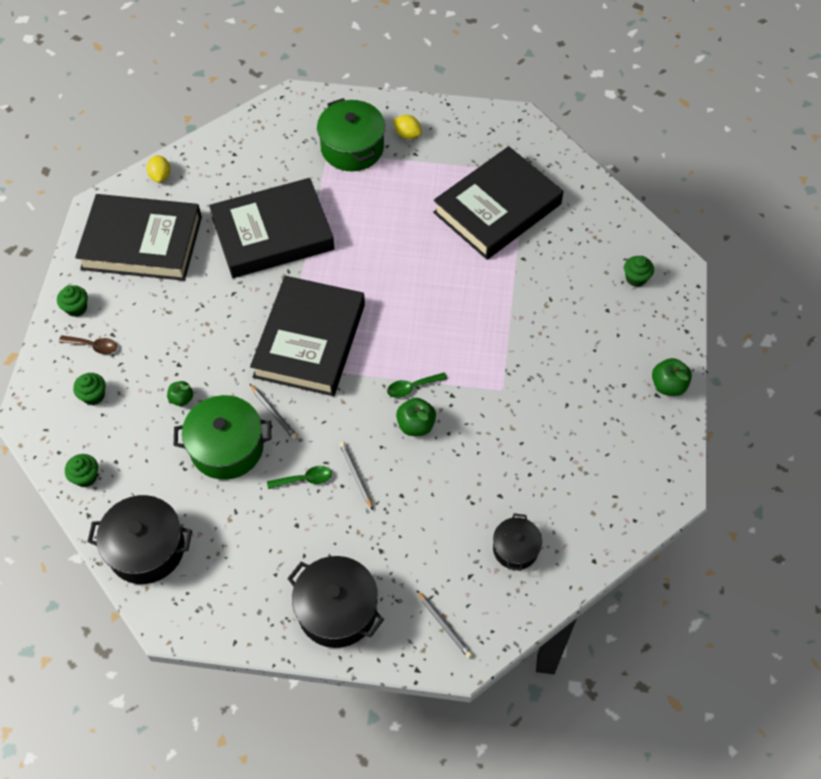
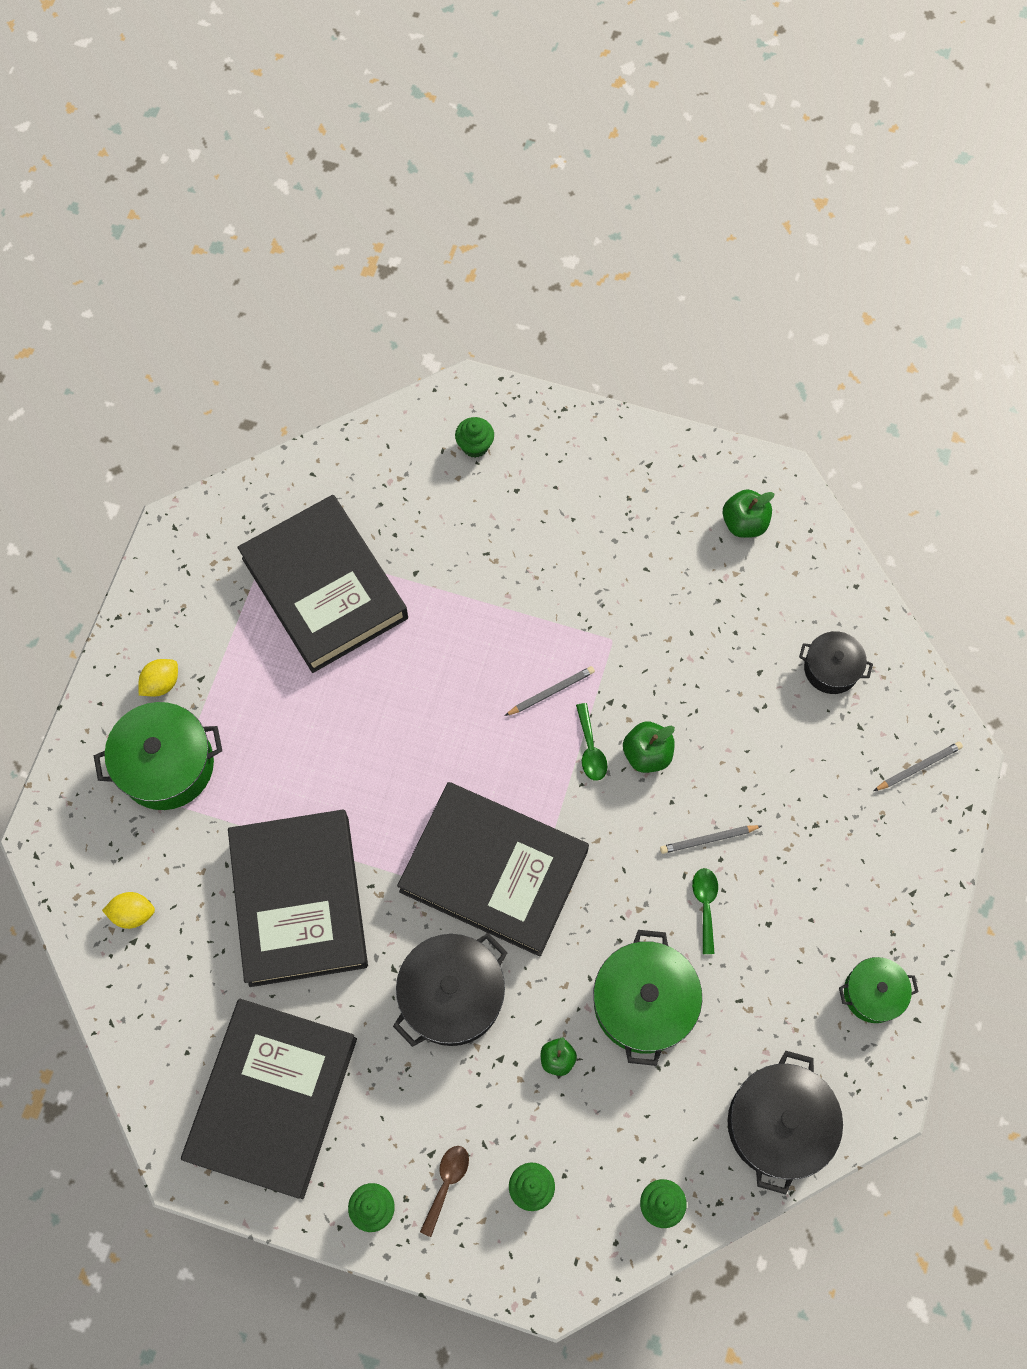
camera: 80 degrees left, 10 degrees up
yellow lemon [146,155,171,183] -> yellow lemon moved to [102,892,155,929]
grey pencil [250,384,298,439] -> grey pencil moved to [505,666,595,716]
black pot [287,556,384,648] -> black pot moved to [393,933,508,1047]
green apple [652,358,692,396] -> green apple moved to [723,489,774,538]
none -> green pot [839,957,919,1023]

